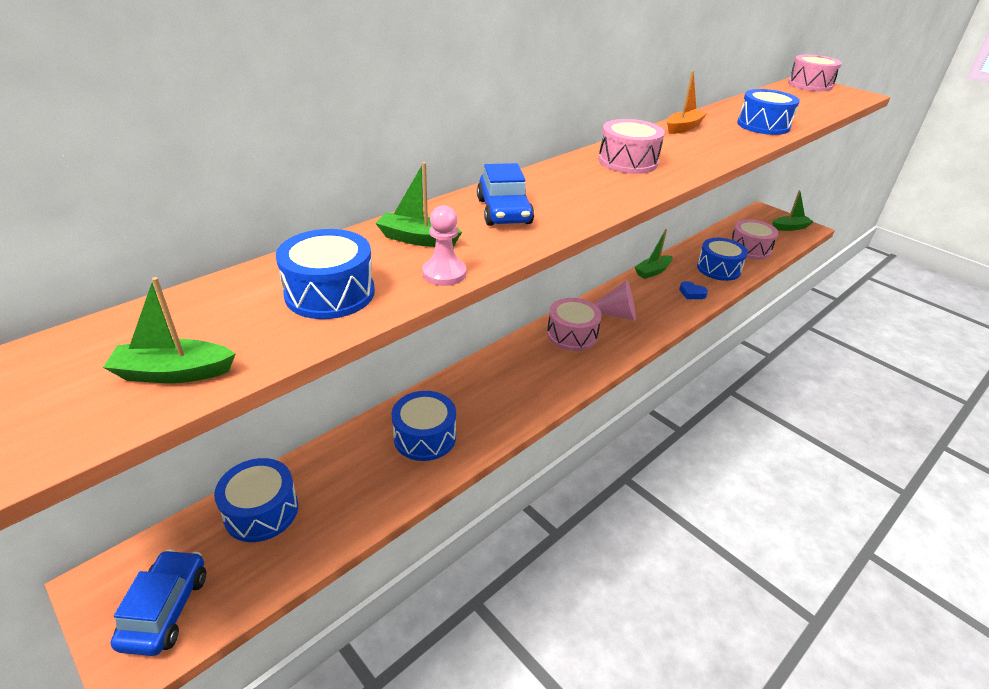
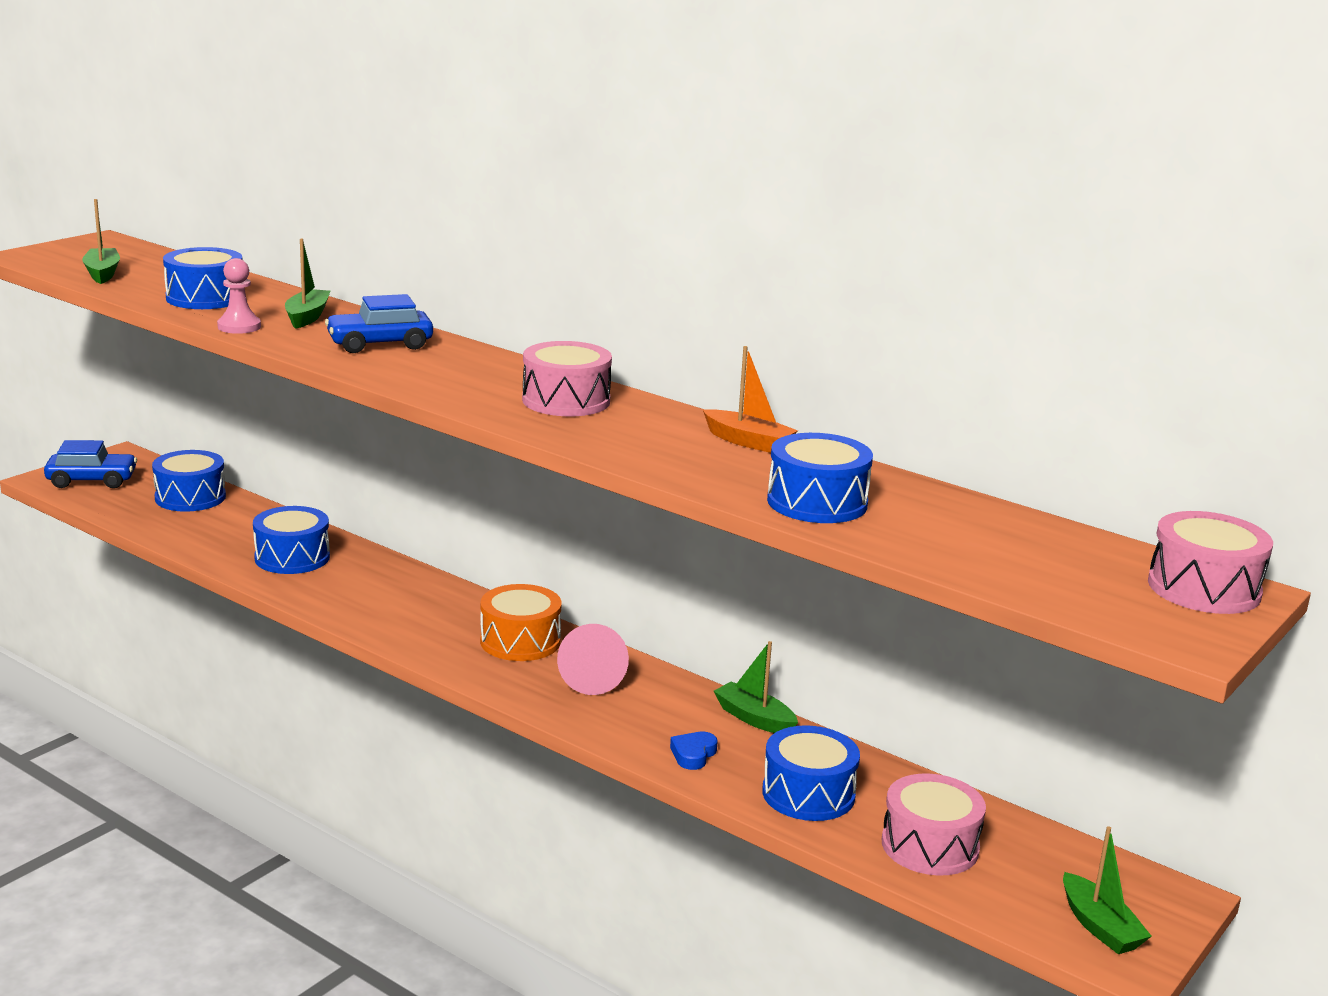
camera: 80 degrees right, 15 degrees down
pink drum [547,298,602,351] -> orange drum [480,584,562,661]

